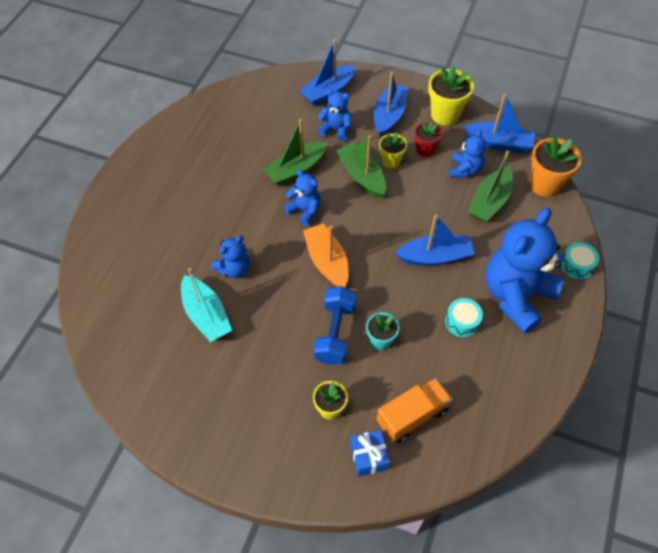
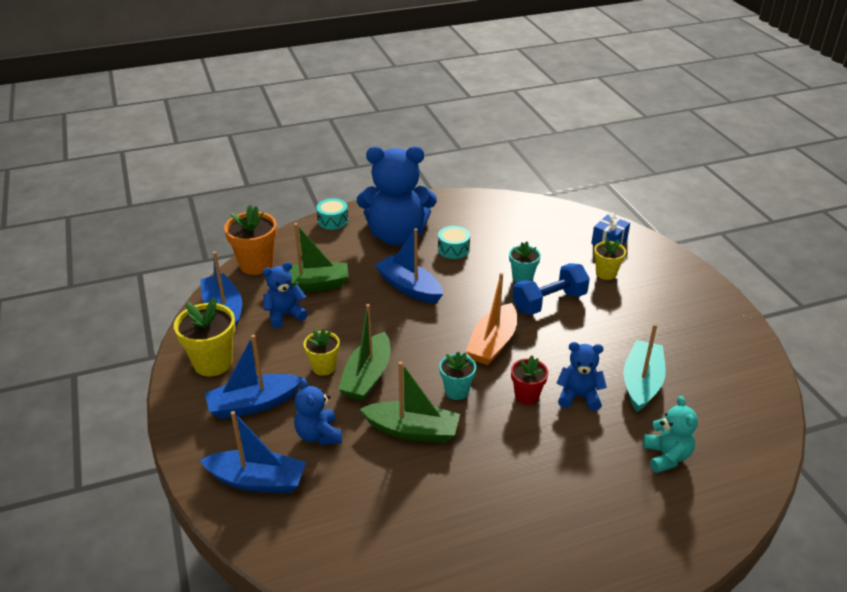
camera: 130 degrees left, 20 degrees down
blue teddy bear [284,169,320,226] -> turquoise flower pot [439,352,476,400]
orange truck [377,378,452,443] -> none
red flower pot [414,121,442,157] -> red flower pot moved to [511,356,548,405]
none -> turquoise teddy bear [643,396,698,473]

